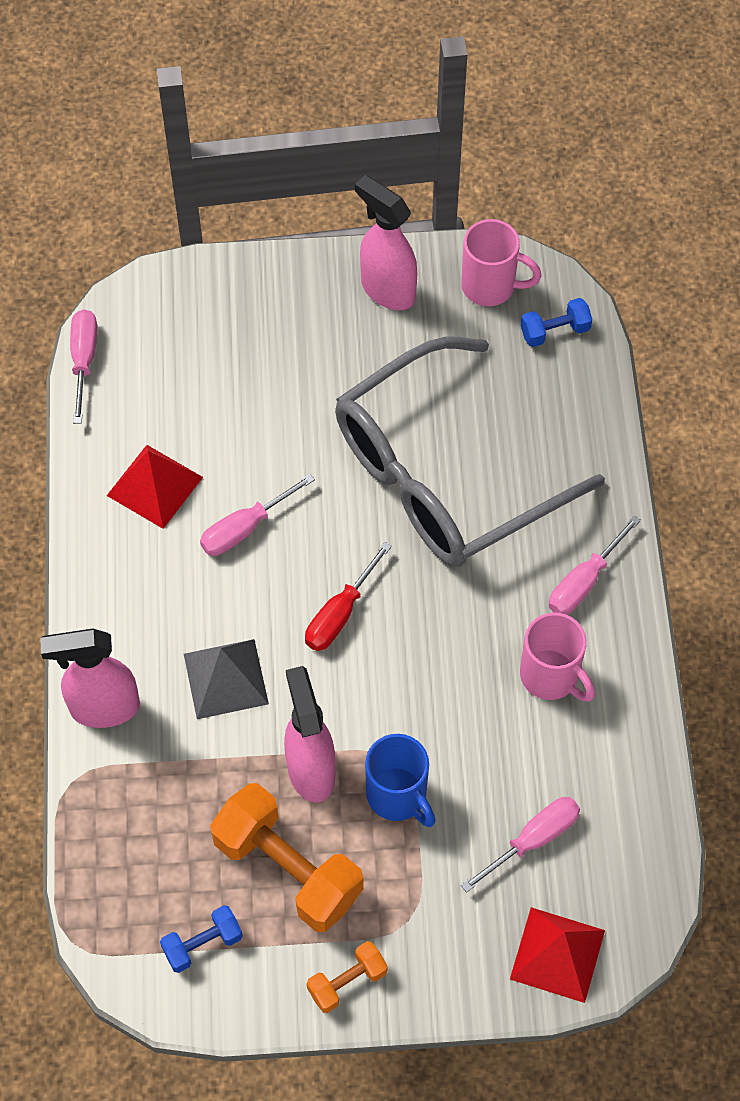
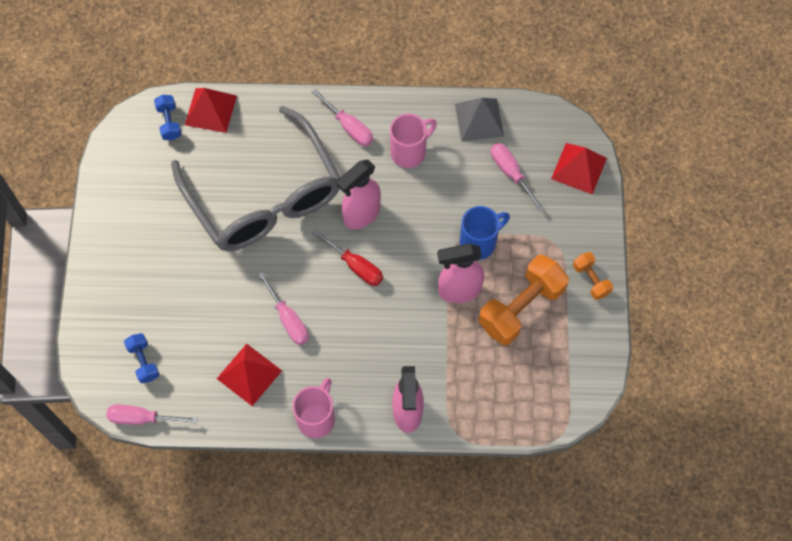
camera: 85 degrees left, 5 degrees up
blue dumbbell [160,905,243,973] -> blue dumbbell moved to [124,333,160,383]
grey pyramid [184,639,269,719] -> grey pyramid moved to [455,98,504,142]
pink spray bottle [355,175,417,310] -> pink spray bottle moved to [337,160,381,229]
pink mug [461,219,541,306] -> pink mug moved to [292,378,335,438]
none -> red pyramid [185,88,237,133]

